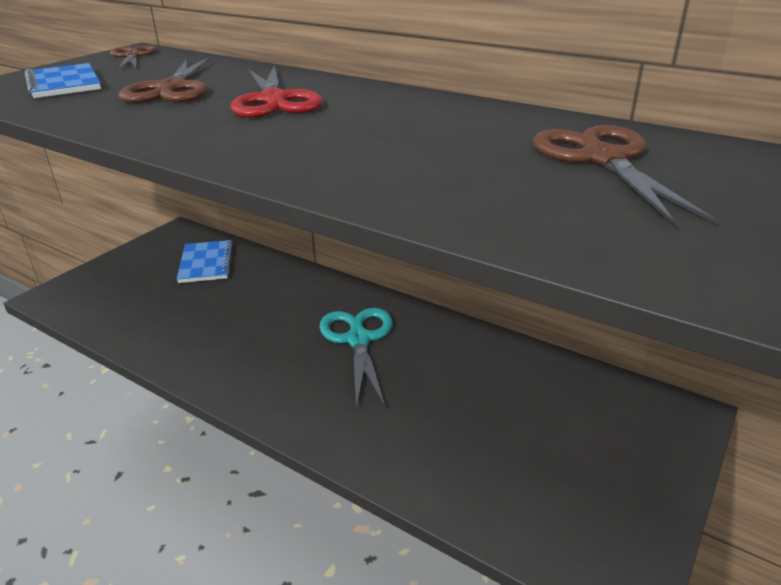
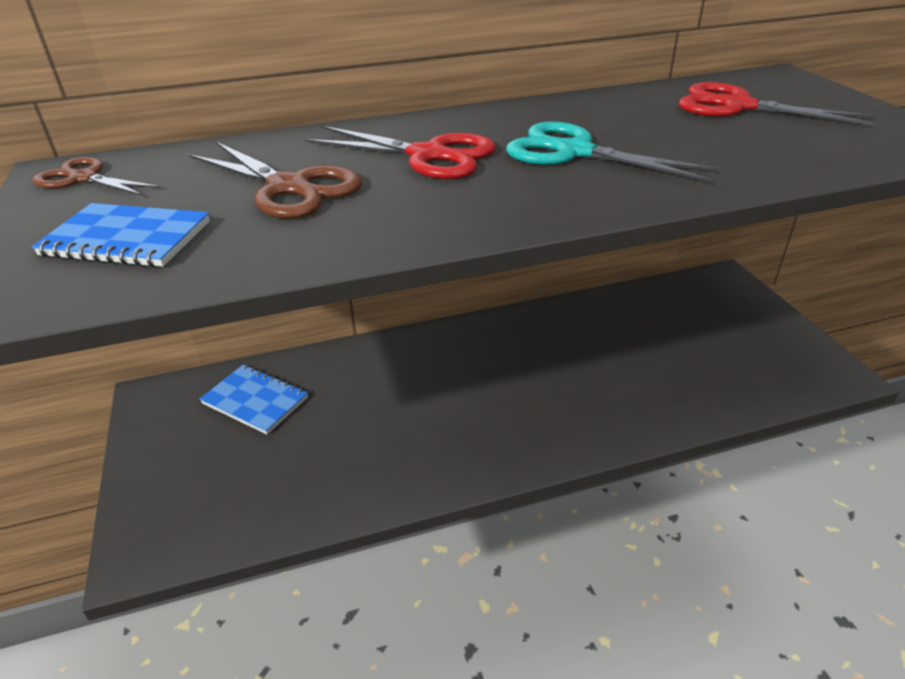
camera: 50 degrees left, 5 degrees up
turquoise scissors [320,308,393,409] -> turquoise scissors moved to [506,121,719,182]
brown scissors [533,125,720,226] -> red scissors [678,82,875,125]

